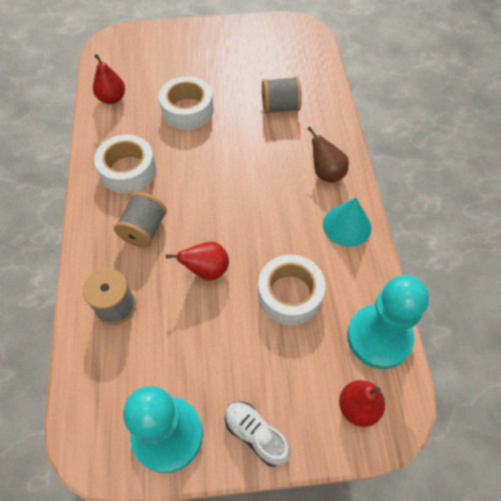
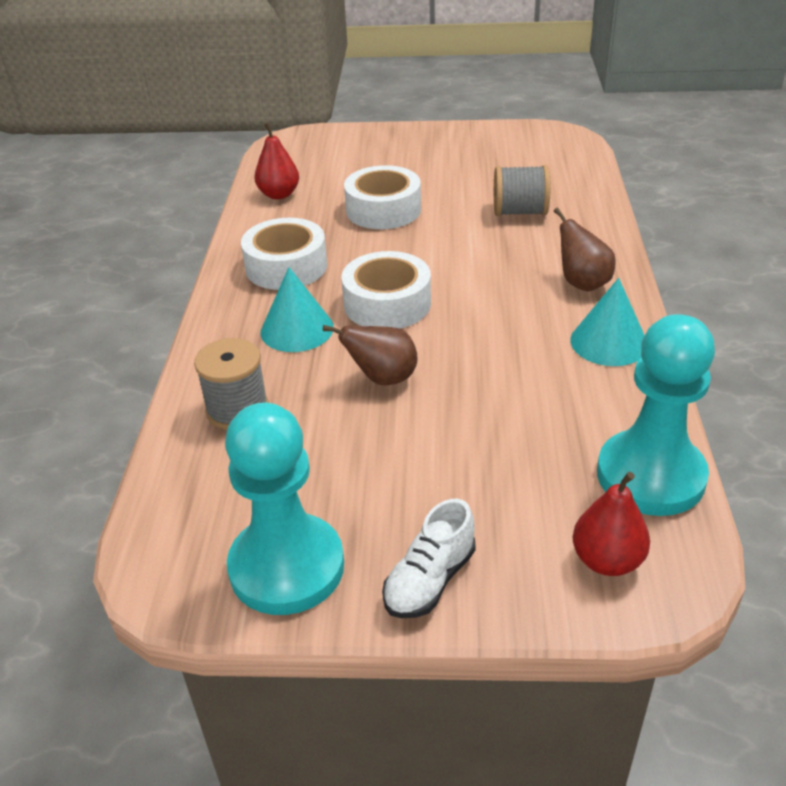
camera: 10 degrees right, 20 degrees down
grey spool [114,192,167,247] -> turquoise cone [261,267,334,352]
red pear [166,242,229,281] -> brown pear [323,325,418,385]
white shoe [225,402,290,467] -> white shoe turned 105 degrees counterclockwise [382,499,476,618]
white tape [258,255,325,325] -> white tape moved to [341,251,431,329]

